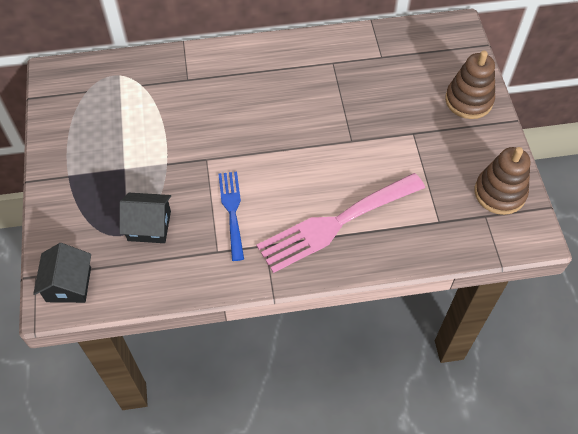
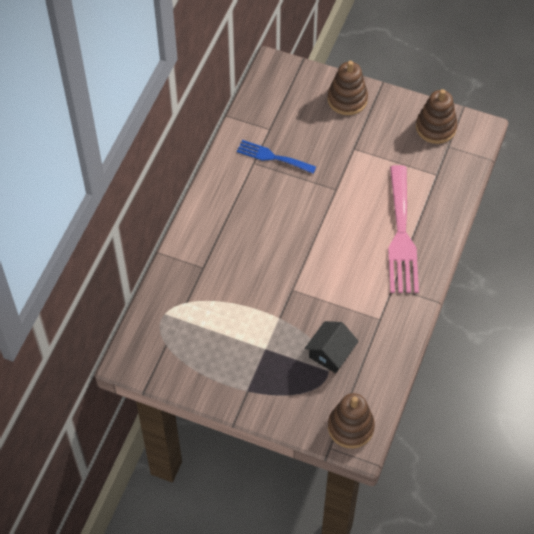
camera: 60 degrees left, 0 degrees up
black house [33,243,91,303] -> brown stacking toy [328,393,375,448]
blue fork [219,172,244,261] -> blue fork moved to [237,140,316,174]

